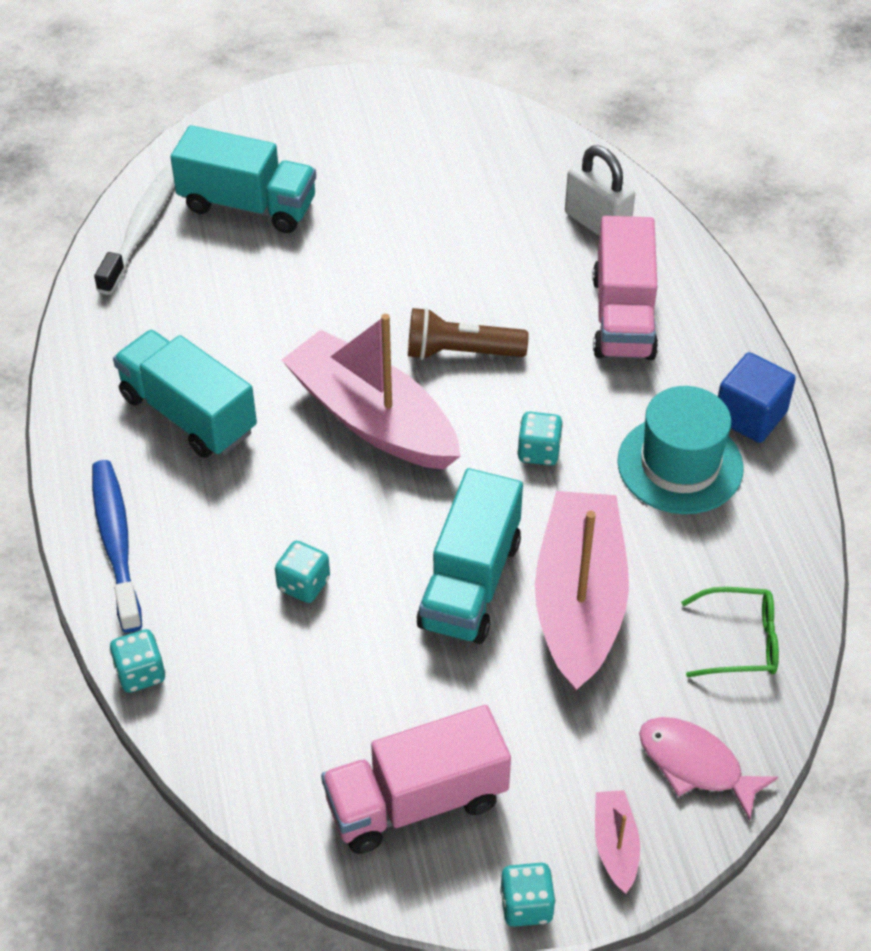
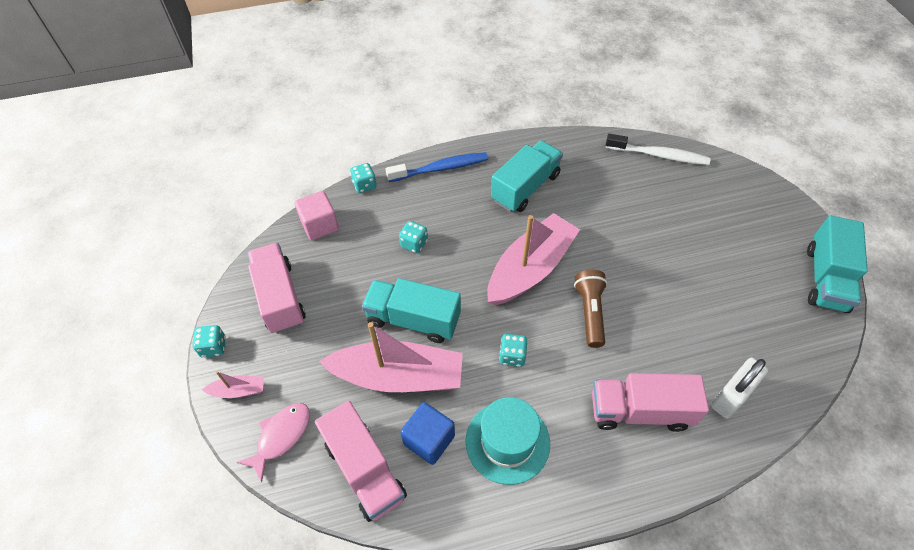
camera: 90 degrees right, 5 degrees up
turquoise truck [170,125,316,233] -> turquoise truck moved to [807,216,868,313]
green glasses [681,587,779,677] -> pink truck [315,401,407,522]
blue cube [718,352,796,443] -> blue cube moved to [400,402,455,465]
none -> pink cube [295,191,339,240]

